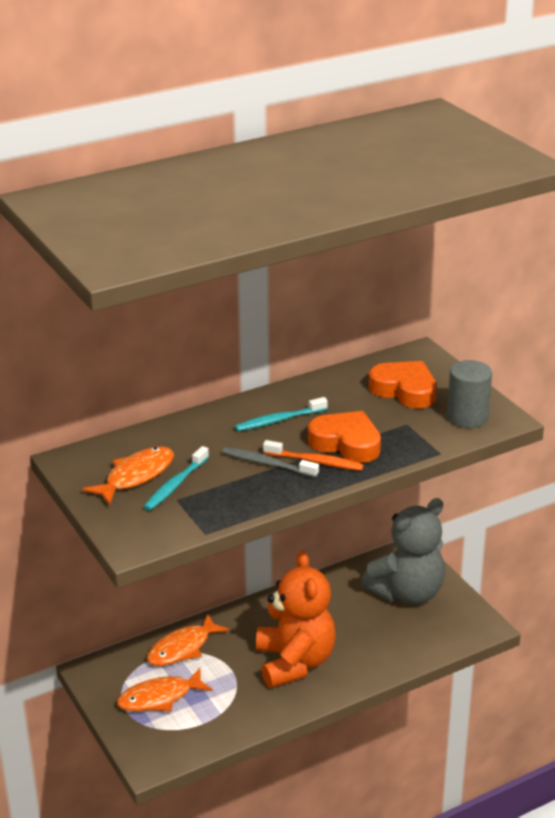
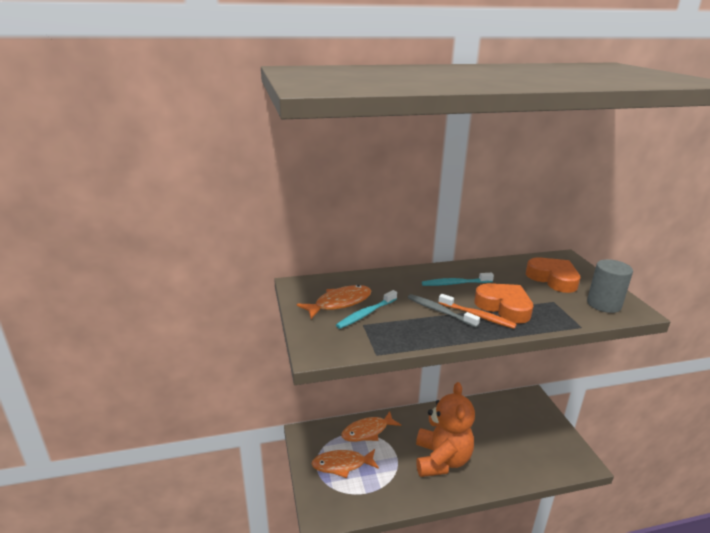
camera: 15 degrees right, 5 degrees down
grey teddy bear [361,498,445,605] -> none

